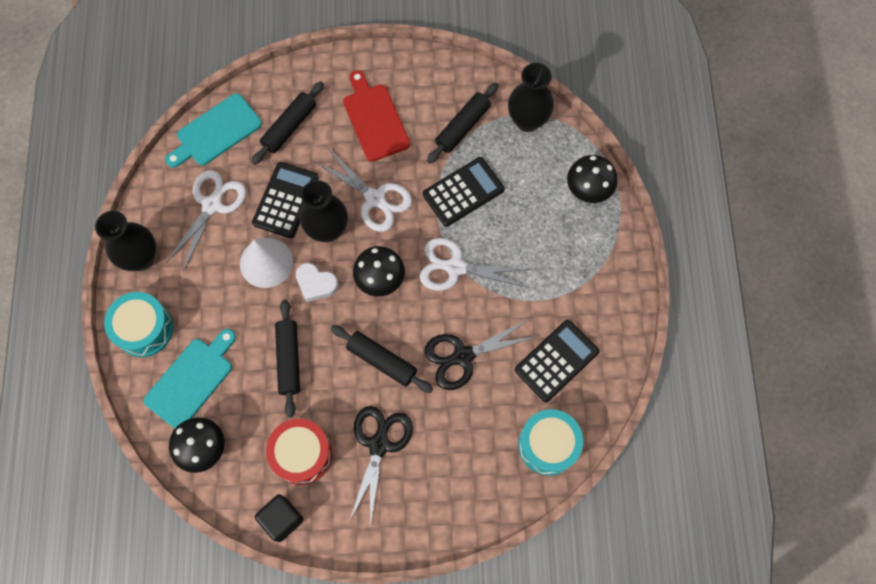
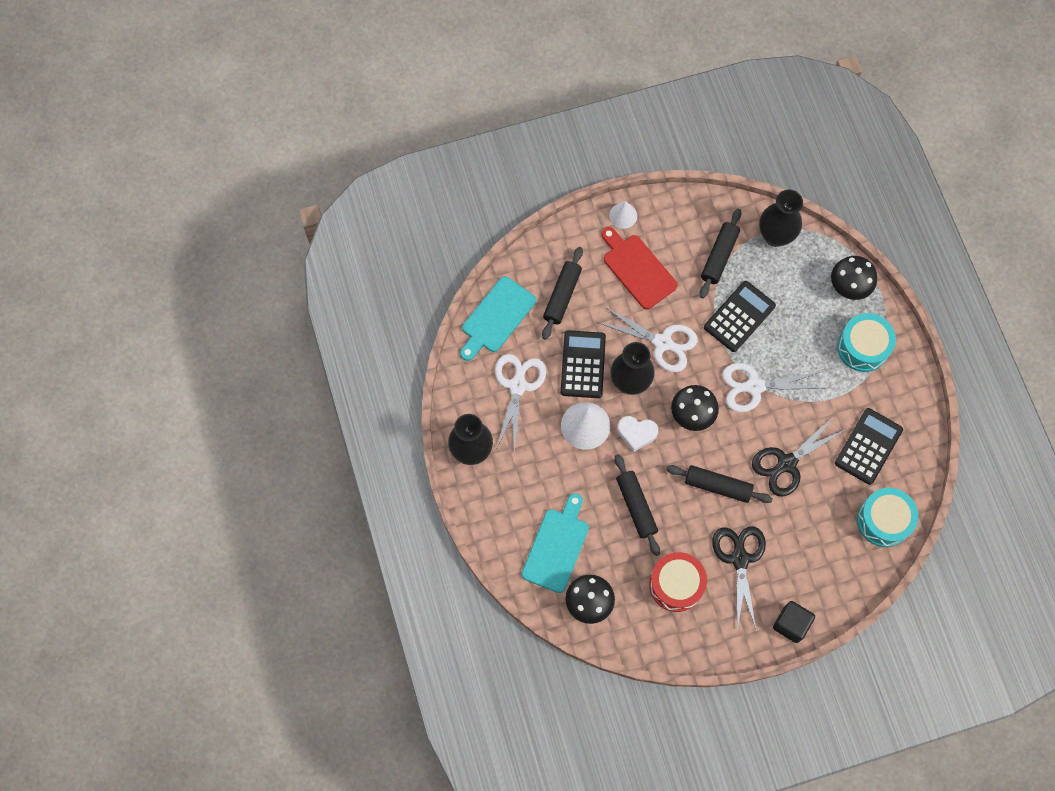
camera: 15 degrees left, 0 degrees up
turquoise drum [104,292,173,357] -> turquoise drum moved to [837,313,896,372]
black cube [255,494,304,542] -> black cube moved to [773,601,815,643]
none -> white cone [609,201,637,229]

